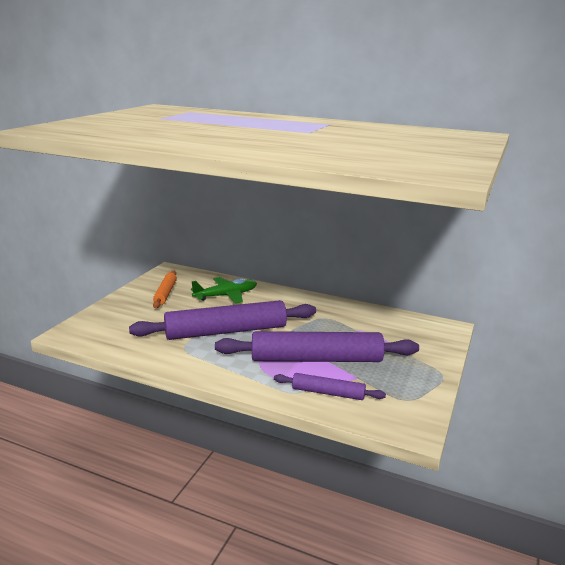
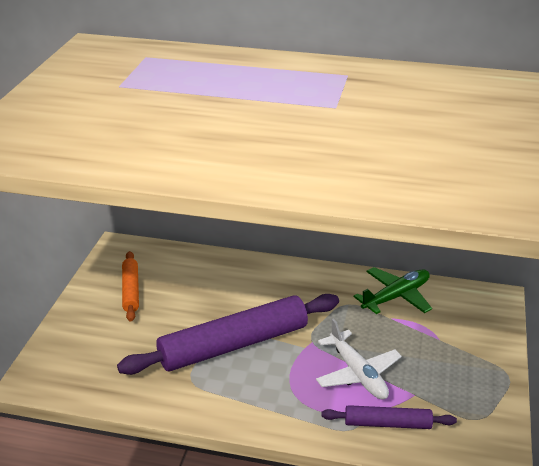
camera: 10 degrees left, 10 degrees up
green plane [191,277,257,303] -> green plane moved to [353,267,432,314]
purple rolling pin [215,331,419,362] -> white plane [316,318,402,399]

